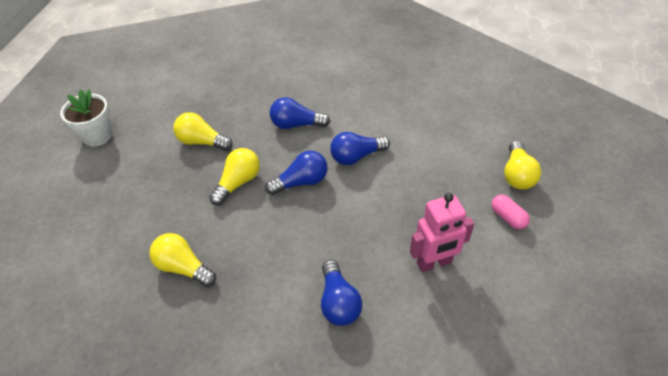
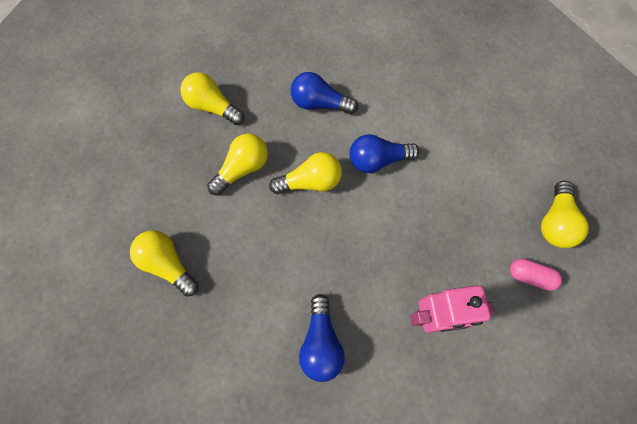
camera: 10 degrees right, 20 degrees up
white flower pot [60,89,112,146] -> none
blue light bulb [265,151,328,195] -> yellow light bulb [269,152,342,194]
pink capsule [491,195,530,229] -> pink capsule turned 45 degrees counterclockwise [510,258,562,291]

